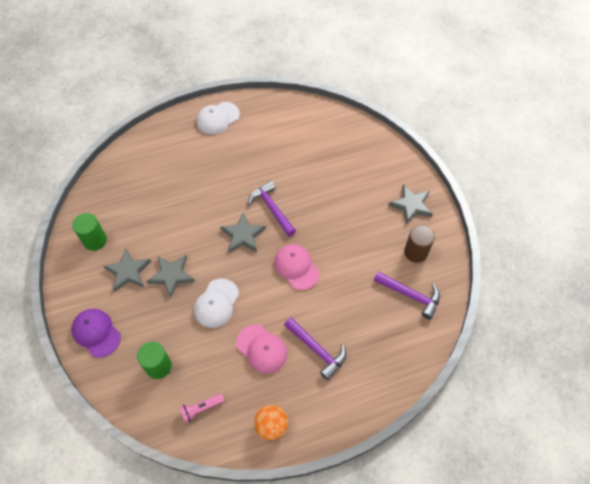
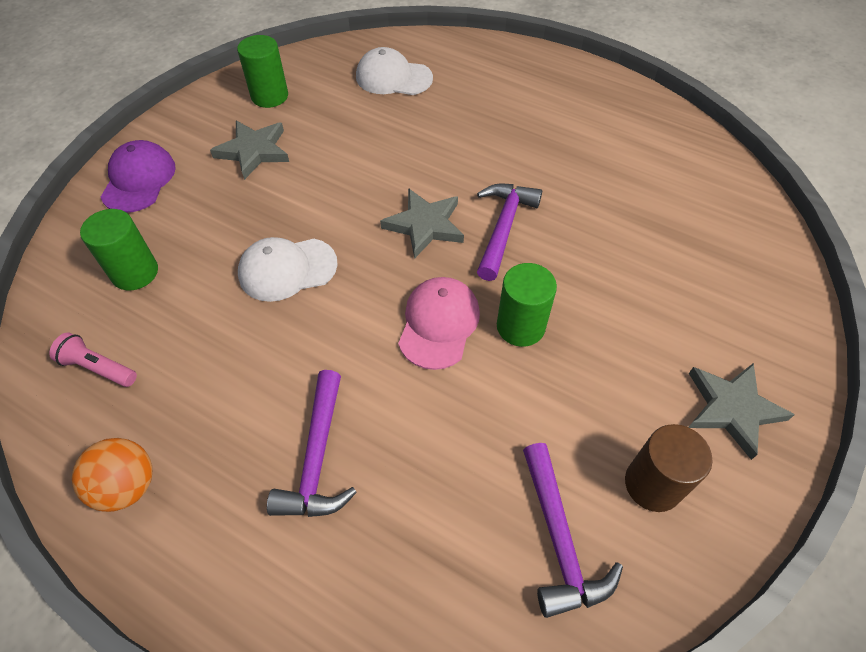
camera: 50 degrees right, 5 degrees down
grey star [147,255,195,298] -> none
white cap [197,102,240,134] -> white cap moved to [356,47,433,95]
pink cap [236,324,287,374] -> none
none -> green cylinder [497,263,557,347]

